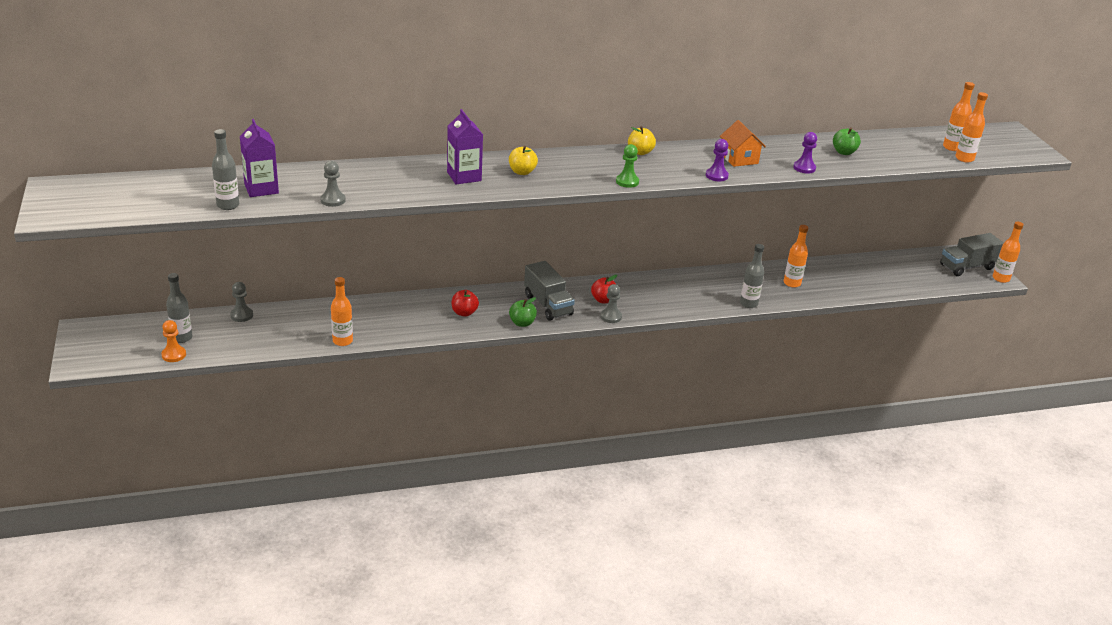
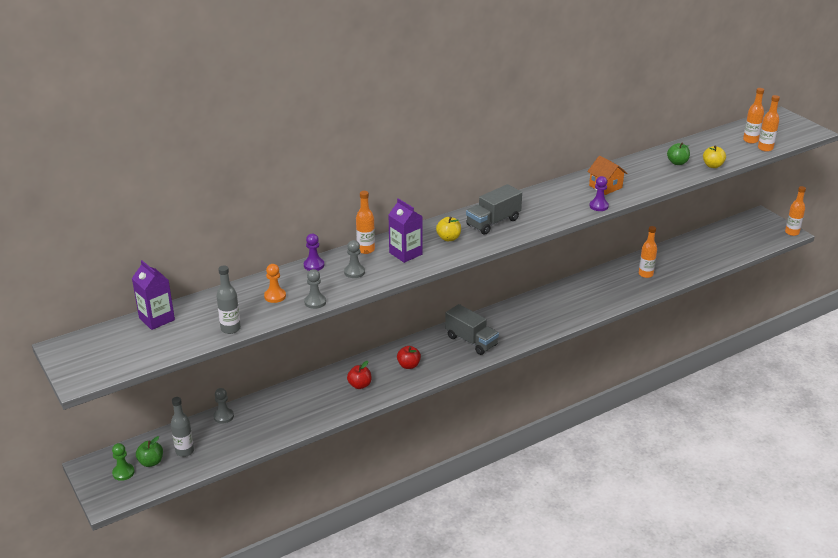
camera: 15 degrees left, 0 degrees up
orange pawn [161,320,186,362] -> orange pawn moved to [264,264,286,303]
purple carton [240,119,279,197] -> purple carton moved to [132,260,175,330]
orange bottle [331,277,353,346] -> orange bottle moved to [356,191,375,254]
green apple [509,297,537,327] -> green apple moved to [136,436,163,467]
red apple [591,275,617,303] -> red apple moved to [347,361,372,389]
grey pawn [601,284,622,323] -> grey pawn moved to [344,240,365,278]
green pawn [616,144,639,188] -> green pawn moved to [112,443,135,481]
yellow apple [628,126,656,155] -> yellow apple moved to [703,145,726,168]
grey bottle [740,244,764,308] -> none
purple pawn [793,132,817,173] -> purple pawn moved to [304,234,324,271]
grey truck [940,233,1004,276] -> grey truck moved to [466,184,522,235]

